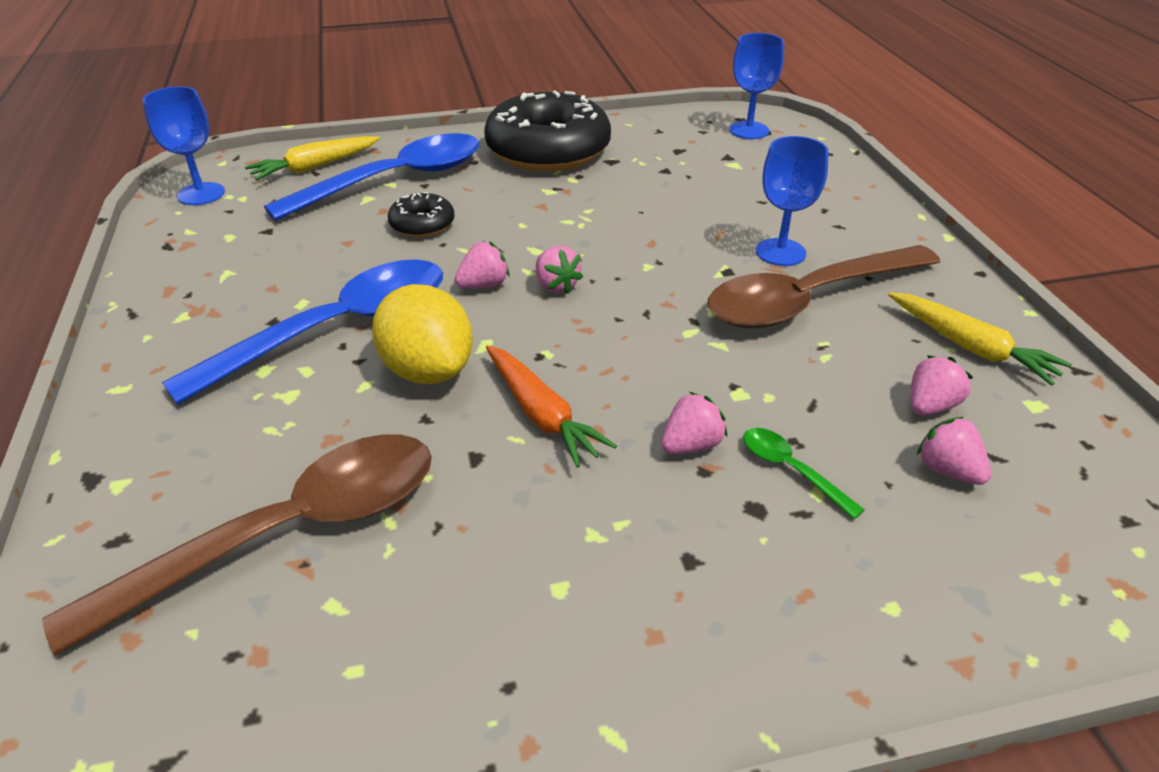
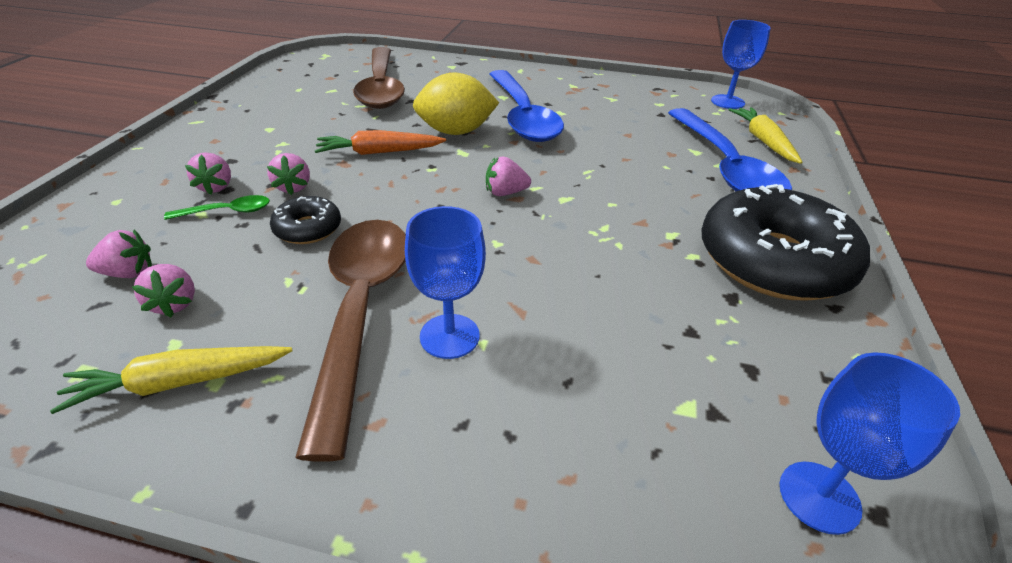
camera: 115 degrees right, 0 degrees up
black donut [388,192,455,237] -> black donut moved to [270,196,341,244]
pink strawberry [455,241,510,288] -> pink strawberry moved to [185,152,231,195]

